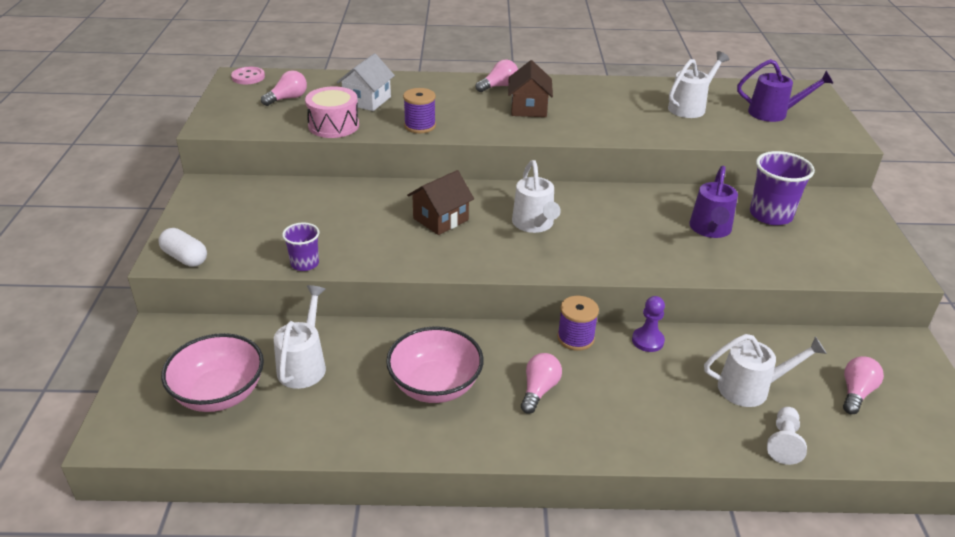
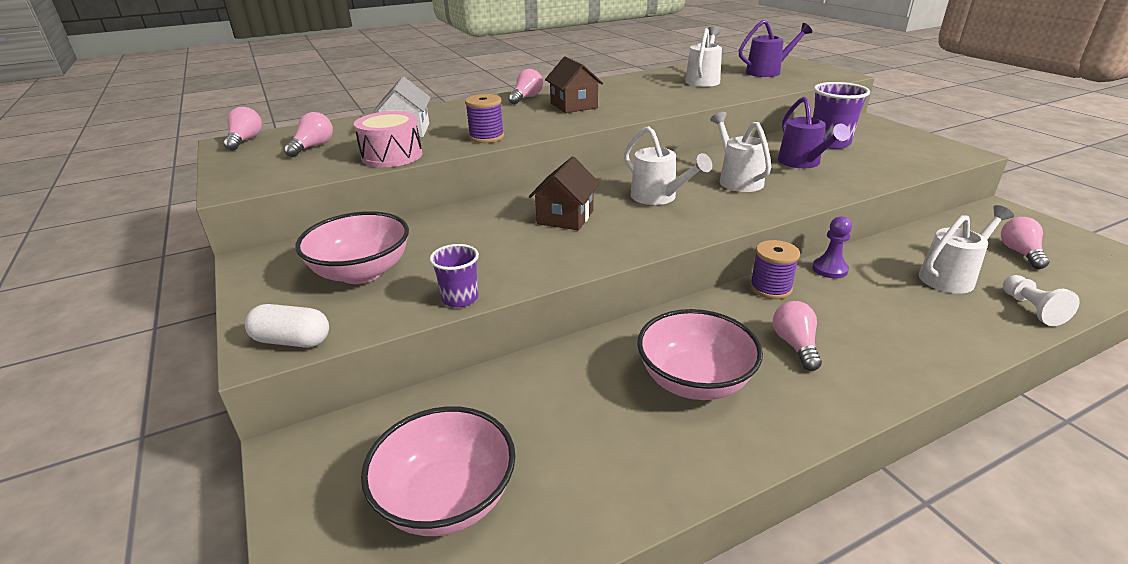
camera: 25 degrees left, 5 degrees down
pink button [231,67,265,84] -> pink light bulb [223,107,262,151]
white watering can [274,285,326,389] -> white watering can moved to [710,112,771,192]
none -> pink bowl [295,211,409,284]

